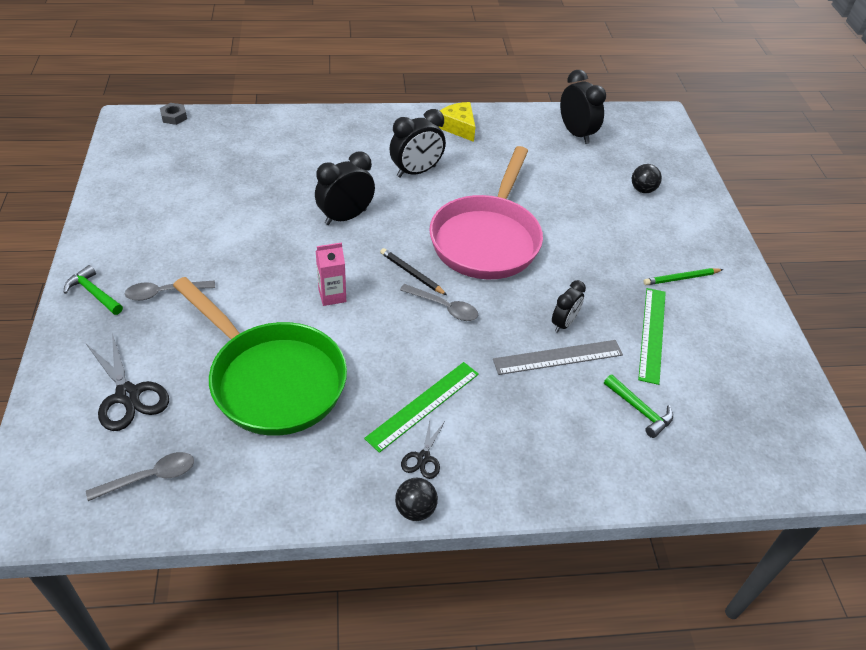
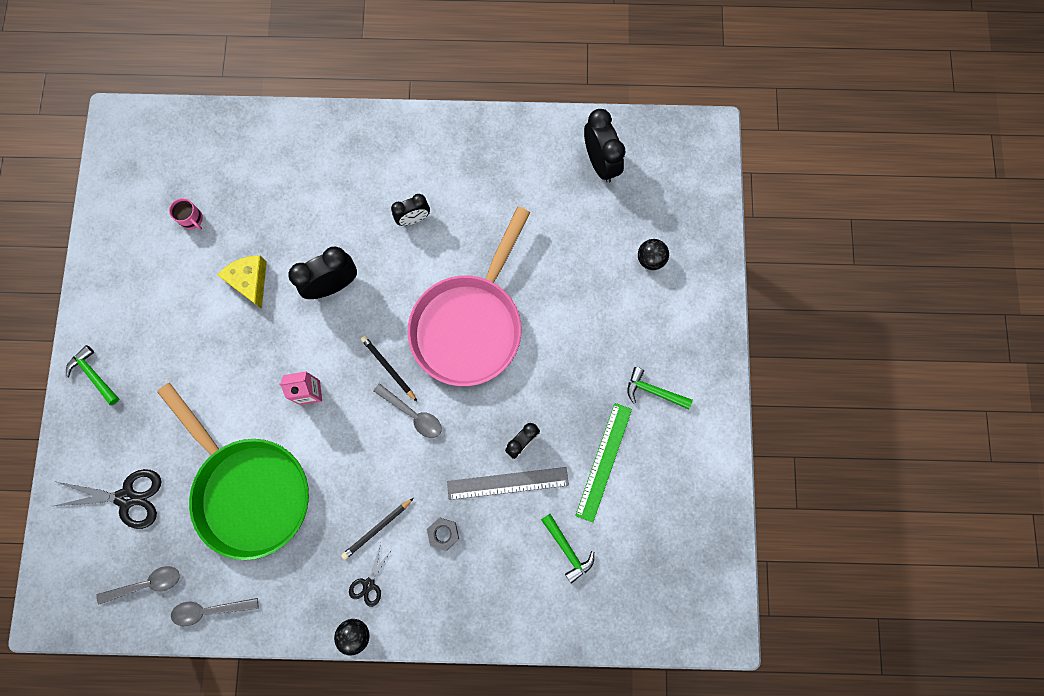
camera: 10 degrees right, 30 degrees up
black scissors [86,333,169,431] -> black scissors turned 60 degrees counterclockwise [54,469,161,529]
grey spoon [125,280,215,301] -> grey spoon moved to [171,598,258,626]
grey nut [160,103,187,125] -> grey nut moved to [427,518,459,551]
green ruler [364,362,479,453] -> black pencil [341,498,414,560]
black clock [389,109,446,178] -> black clock [391,194,430,226], size x0.62
yellow cheese [438,102,475,142] -> yellow cheese moved to [217,255,267,309]
green pencil [643,268,723,285] -> green hammer [627,367,693,410]
none -> pink mug [169,198,203,230]

